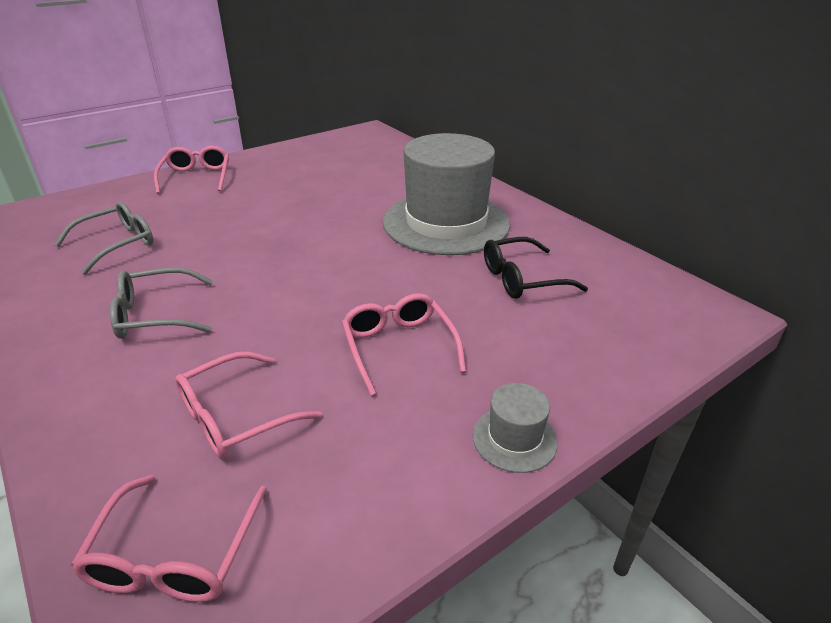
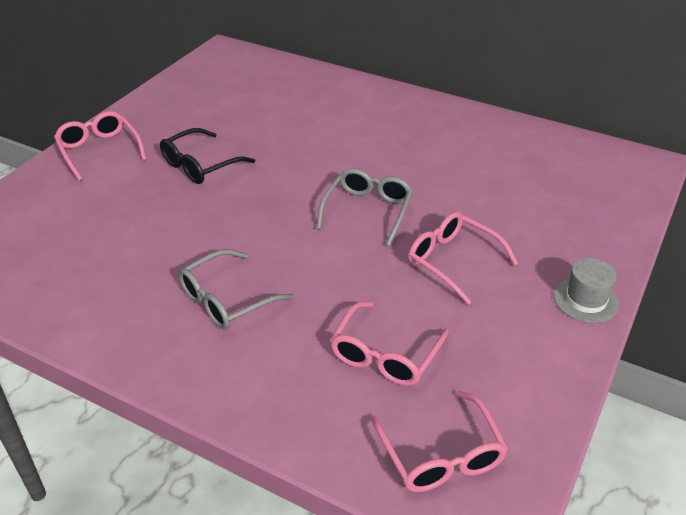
camera: 25 degrees left, 5 degrees up
grey glasses [54,201,153,275] -> grey glasses moved to [316,168,413,246]
grey hat [383,133,510,255] -> none
black glasses [484,237,588,299] -> black glasses moved to [160,128,255,184]

